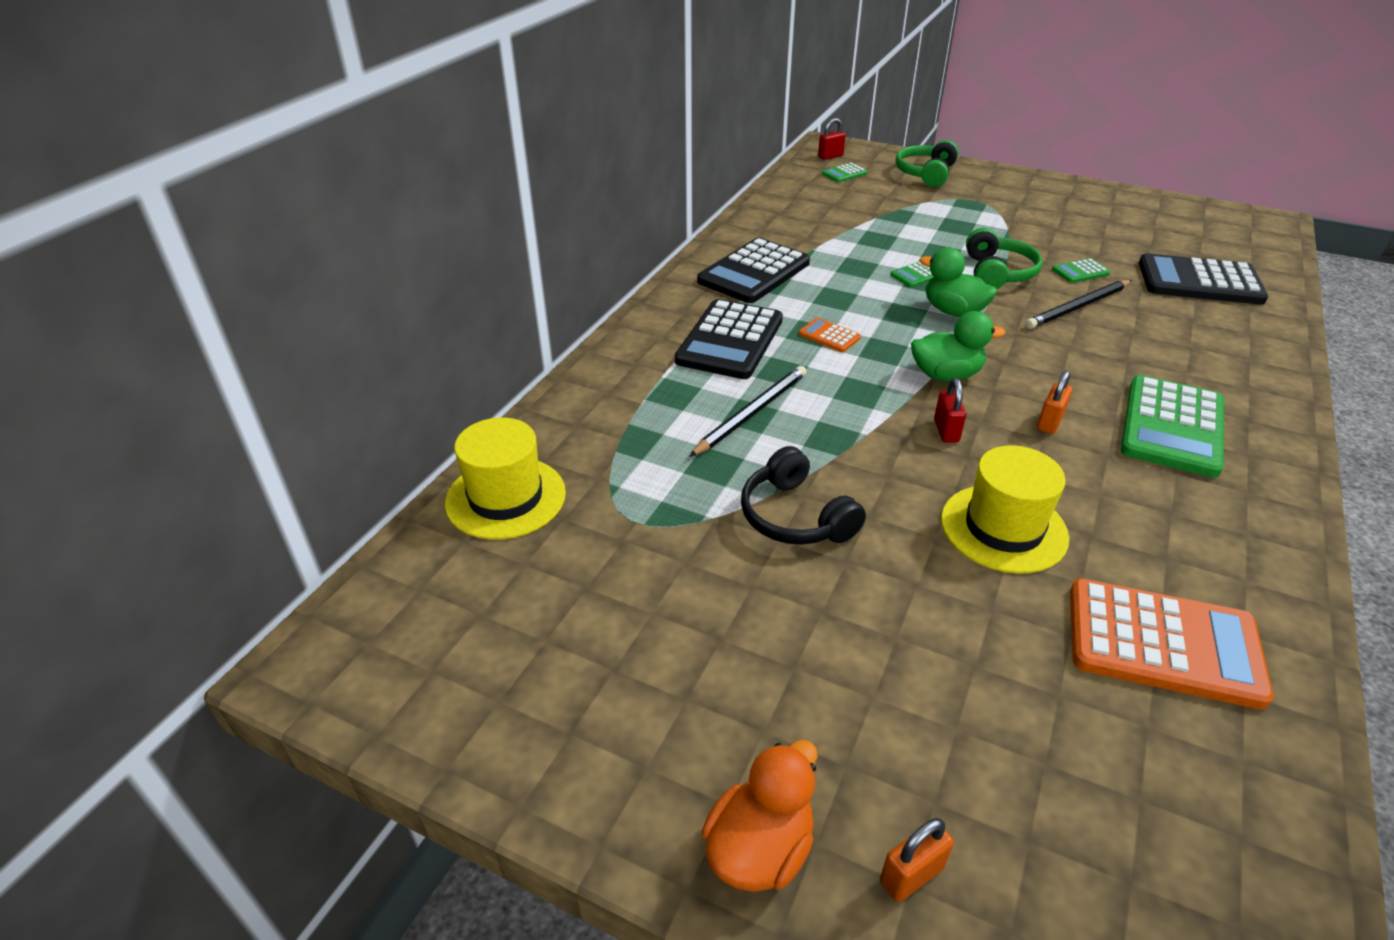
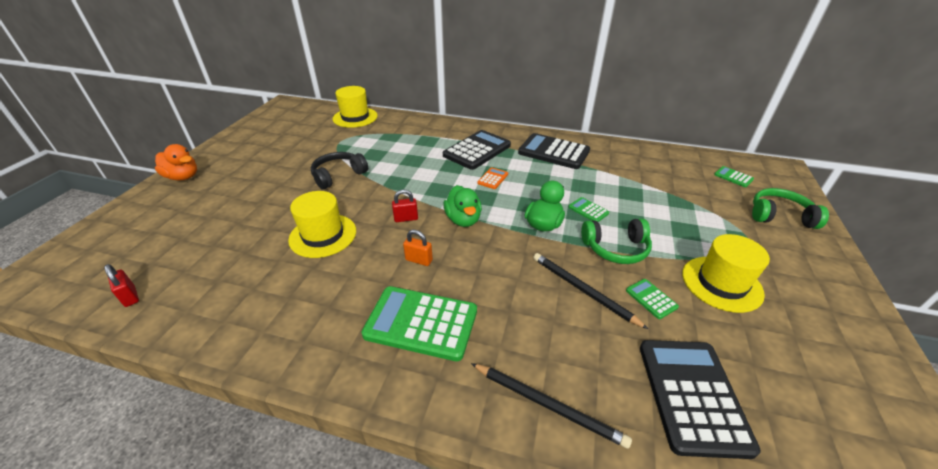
camera: 80 degrees right, 0 degrees up
black calculator [675,299,783,379] -> black calculator turned 120 degrees clockwise [443,130,511,170]
black pencil [689,366,807,457] -> black pencil moved to [471,363,632,449]
red padlock [818,118,846,160] -> red padlock moved to [104,264,139,307]
orange padlock [880,818,954,902] -> none
orange calculator [1070,579,1274,710] -> none
none -> yellow hat [682,234,770,313]

